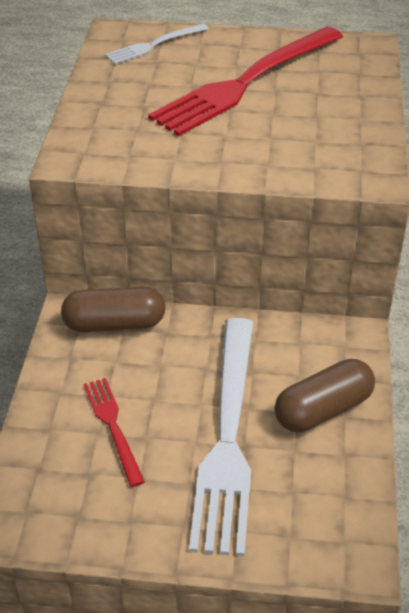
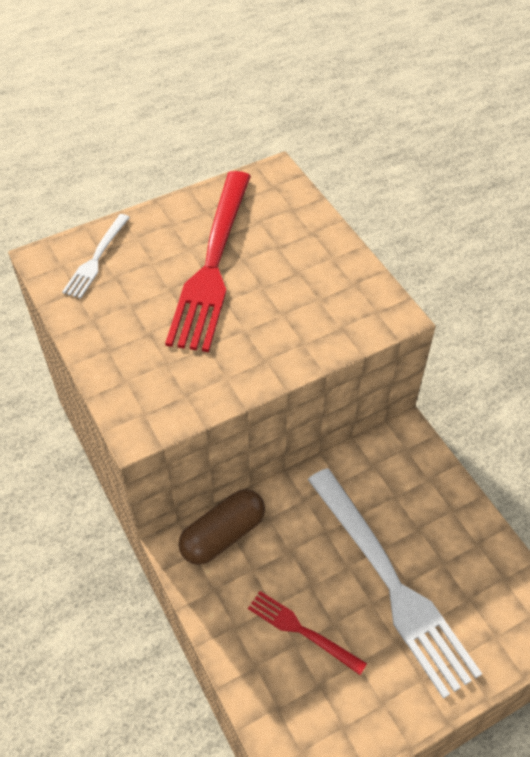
camera: 35 degrees left, 10 degrees up
brown capsule [274,359,375,432] -> none

